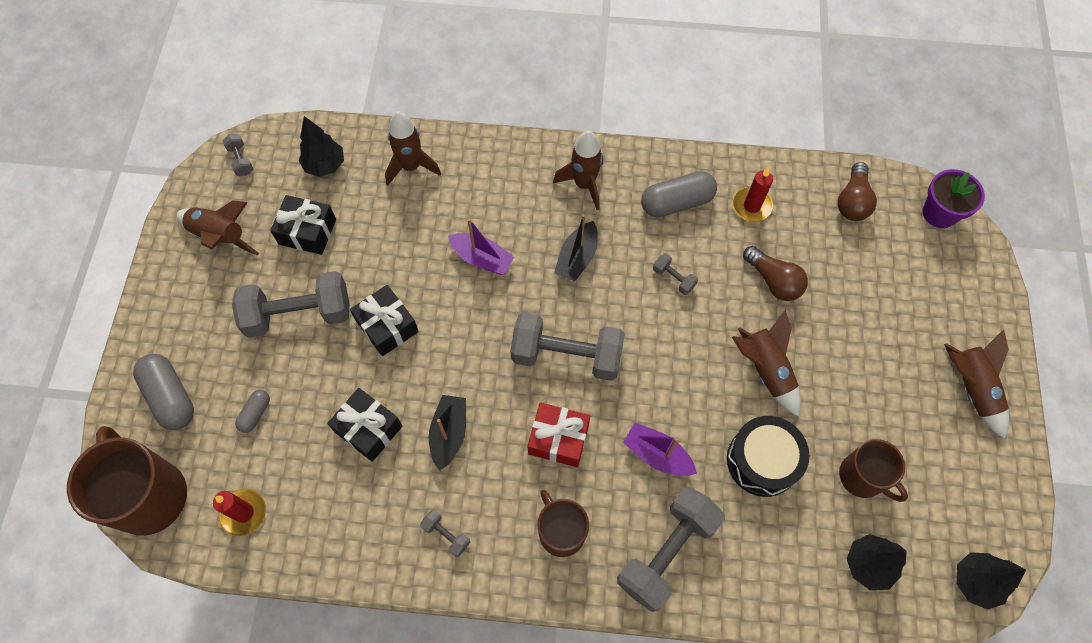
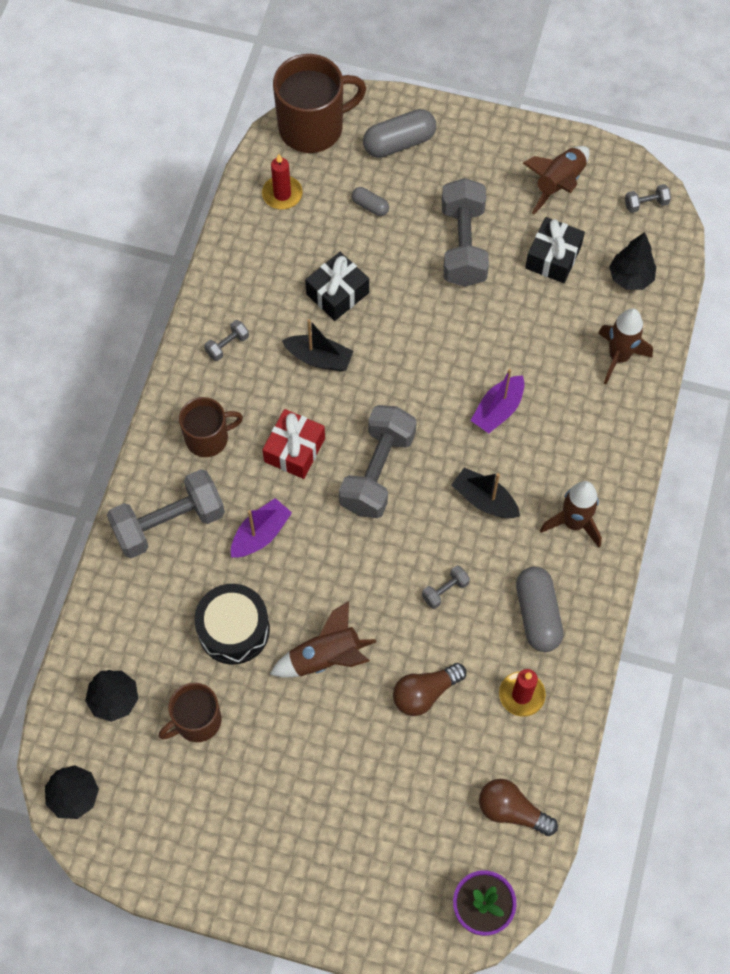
camera: 100 degrees right, 0 degrees up
black gift [350,285,419,356] -> none
grey dumbbell [617,487,725,612] -> grey dumbbell turned 75 degrees counterclockwise [107,469,225,558]
brown rocket [944,330,1009,439] -> none

